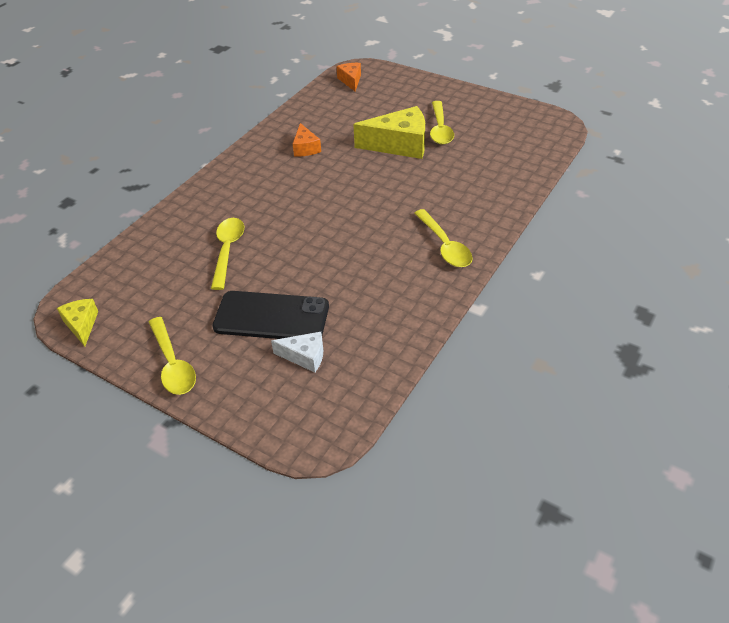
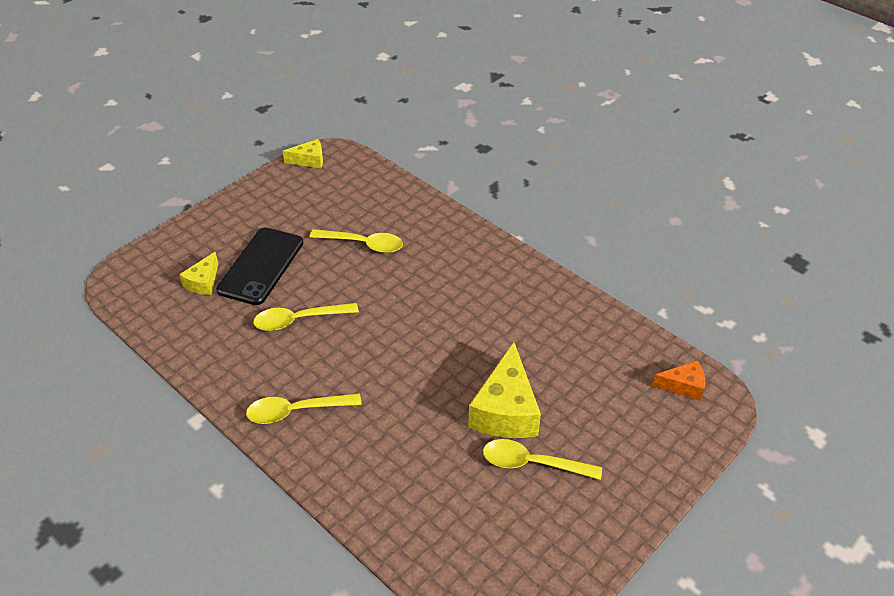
camera: 100 degrees right, 0 degrees up
yellow spoon [149,317,196,395] -> yellow spoon moved to [253,303,359,331]
white cheese [271,332,323,373] -> yellow cheese [179,252,218,295]
orange cheese [293,123,321,157] -> none

